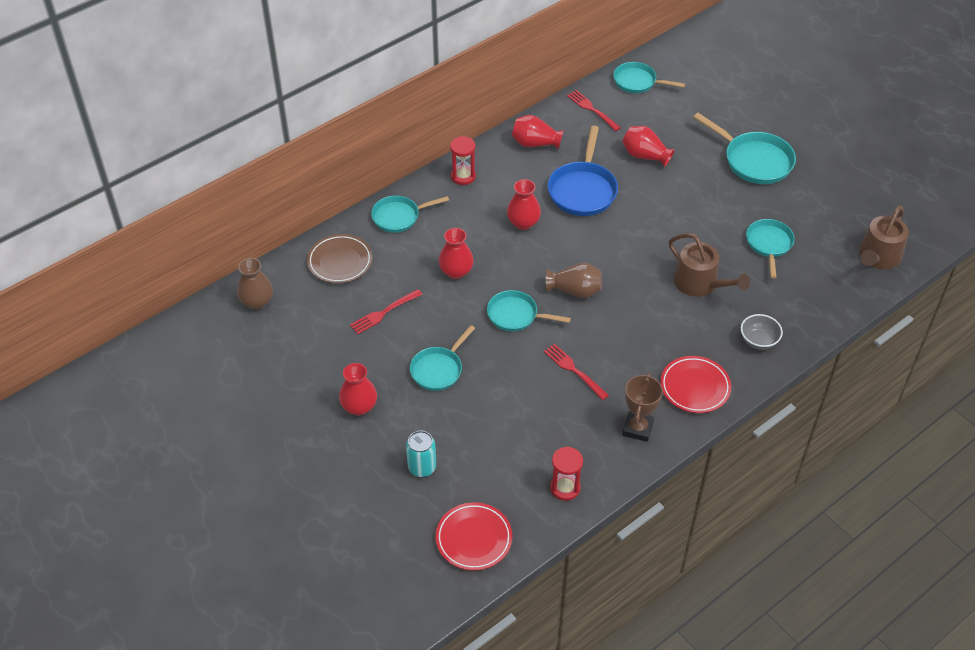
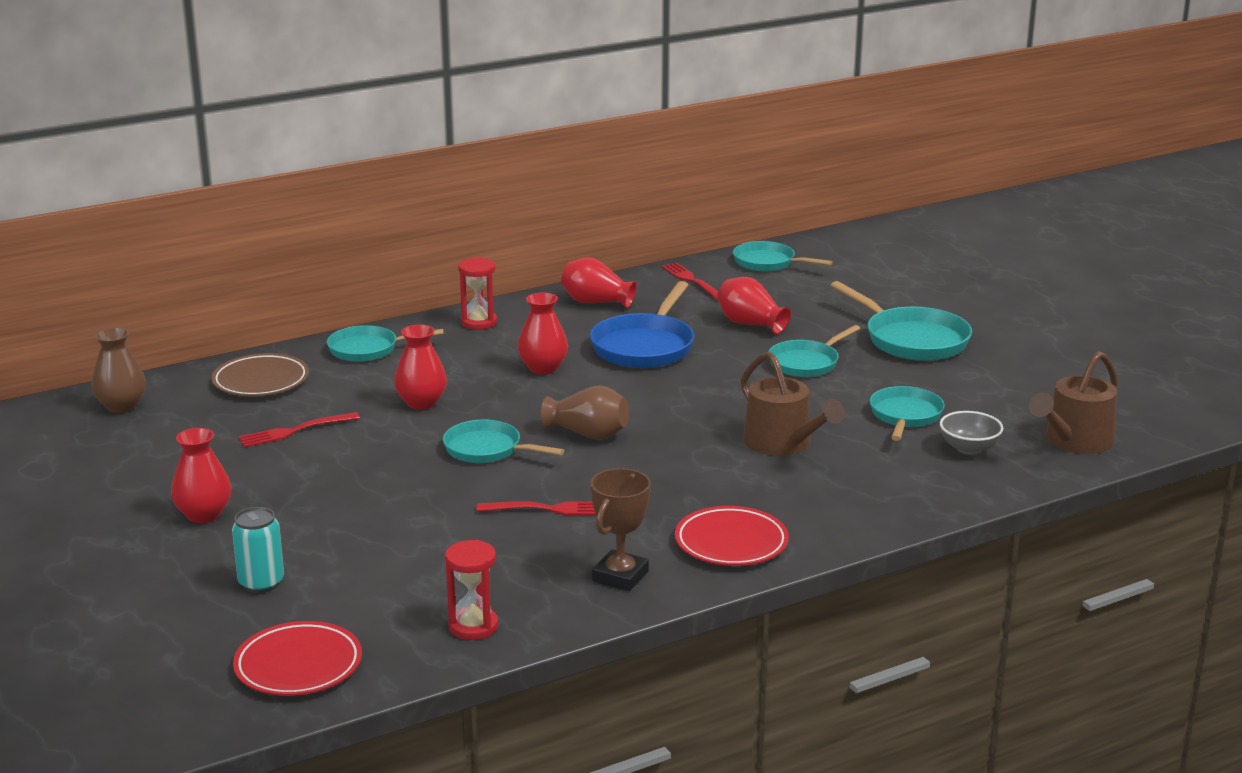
camera: 10 degrees right, 25 degrees down
turquoise pan [410,325,475,391] -> turquoise pan moved to [769,325,860,377]
red fork [544,344,609,400] -> red fork turned 120 degrees clockwise [476,501,596,515]
grey bowl [741,314,783,350] -> grey bowl moved to [940,411,1003,455]

